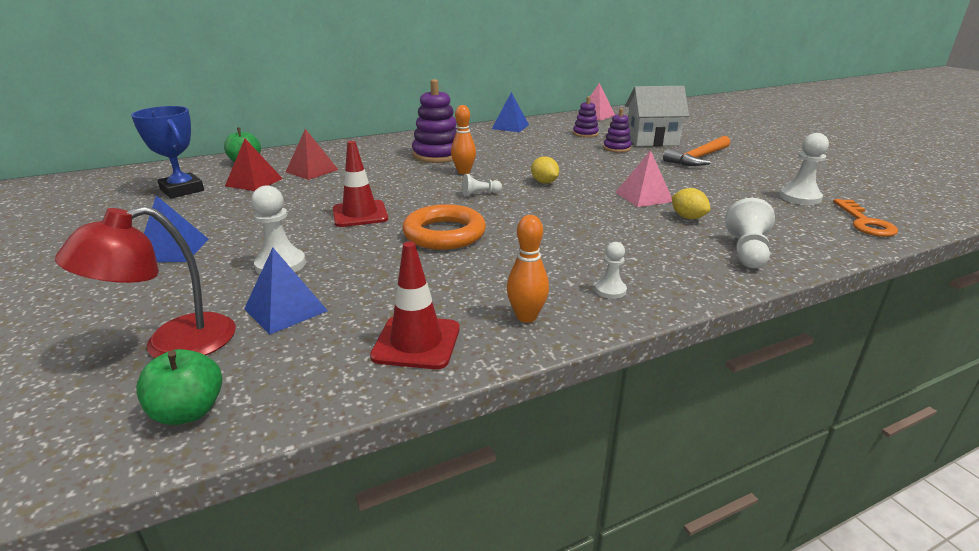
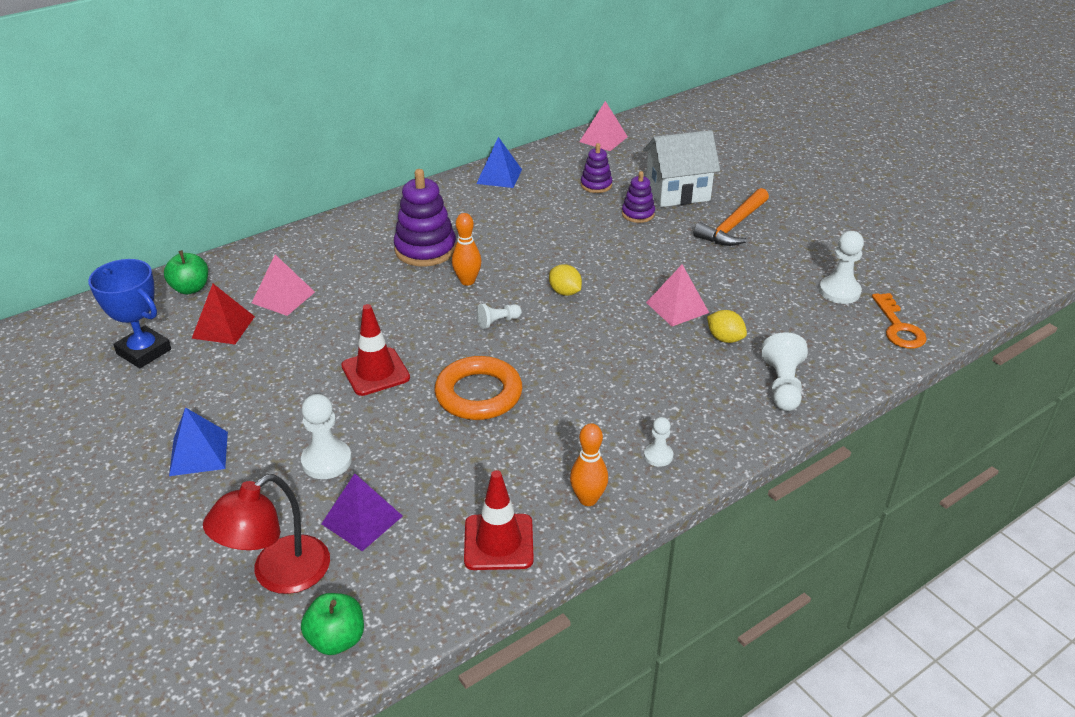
camera: 10 degrees left, 10 degrees up
blue pyramid [244,248,328,335] -> purple pyramid [322,473,403,551]
red pyramid [286,129,338,180] -> pink pyramid [252,255,315,316]

